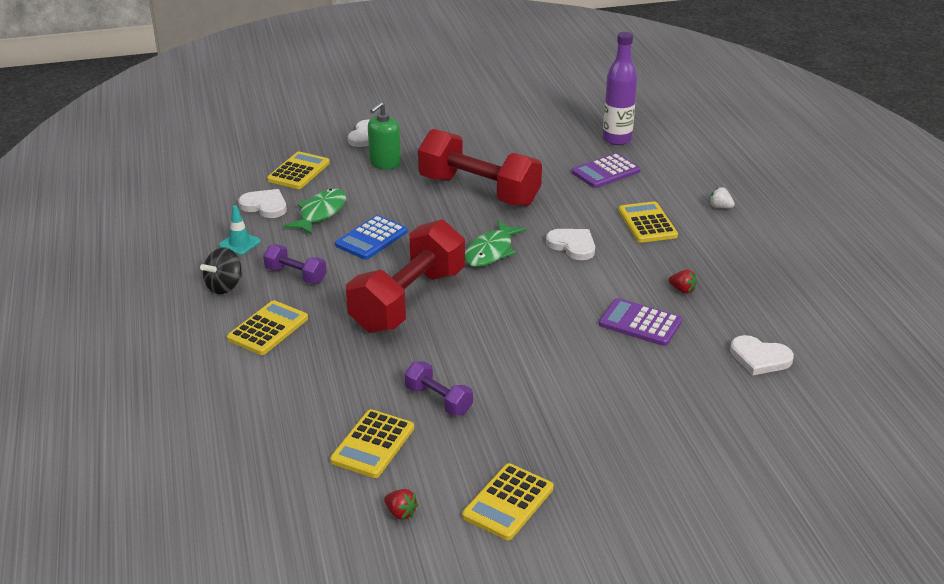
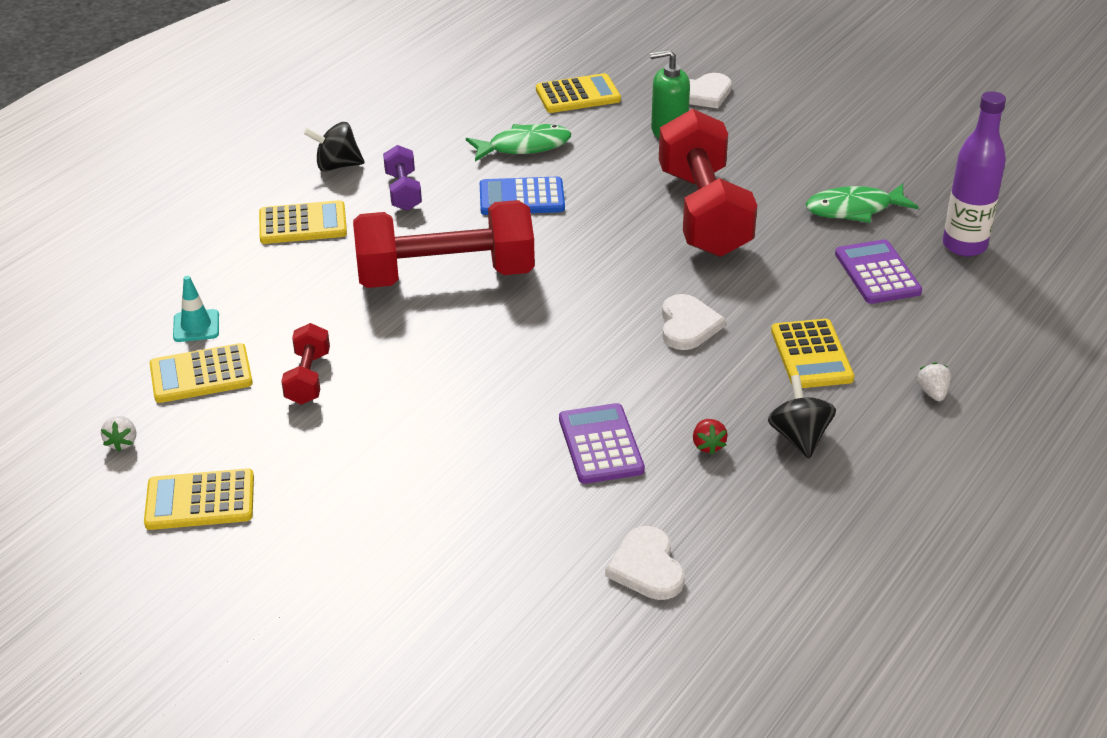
camera: 50 degrees right, 5 degrees up
turquoise traffic cone [219,205,261,255] -> turquoise traffic cone moved to [173,276,219,342]
white heart [238,189,287,218] -> none
red strawberry [384,489,418,520] -> white strawberry [101,416,136,452]
purple dumbbell [405,362,473,416] -> red dumbbell [281,323,330,405]
green fish [465,220,526,267] -> green fish moved to [806,184,919,223]
purple calculator [572,153,640,188] -> purple calculator turned 60 degrees clockwise [835,239,922,304]
yellow calculator [618,201,678,243] -> yellow calculator turned 135 degrees clockwise [771,319,854,388]
none -> black spinning top [768,375,836,458]

